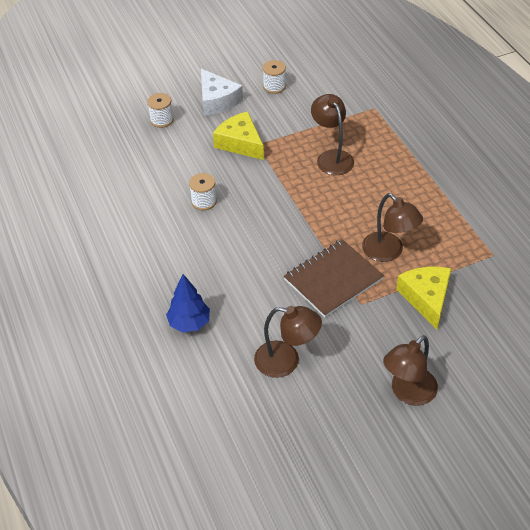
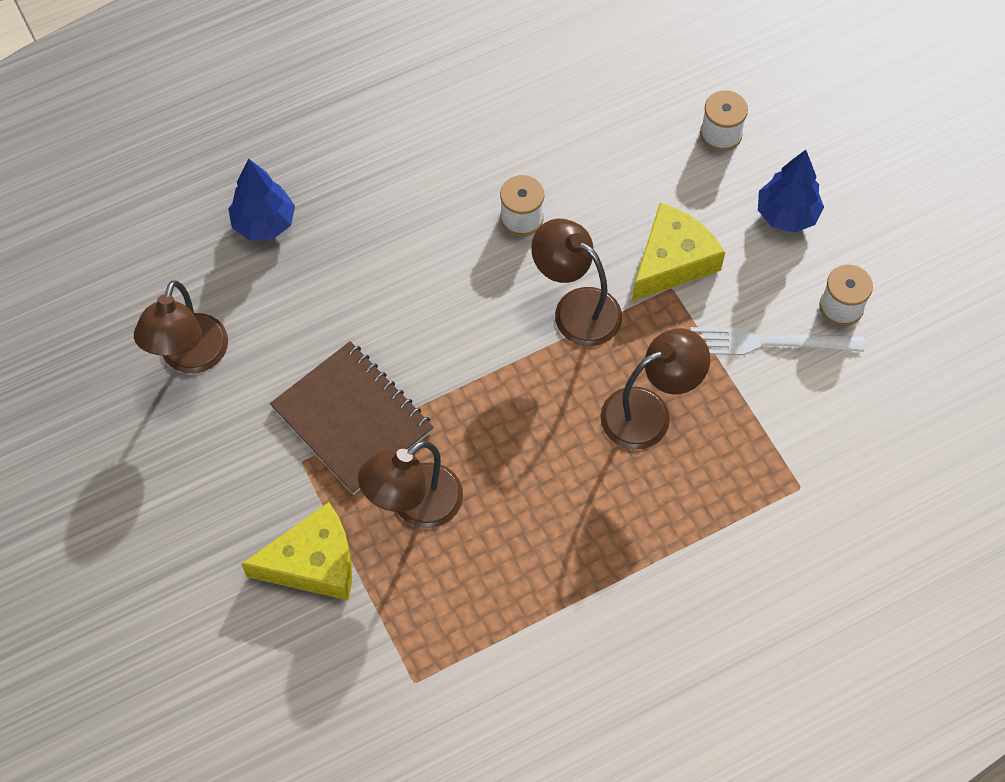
camera: 85 degrees right, 15 degrees up
white cheese [201,69,243,116] -> blue tree [758,150,824,233]
brown lamp [383,335,438,406] -> brown lamp moved to [531,219,622,346]
none -> white fork [690,327,864,355]

